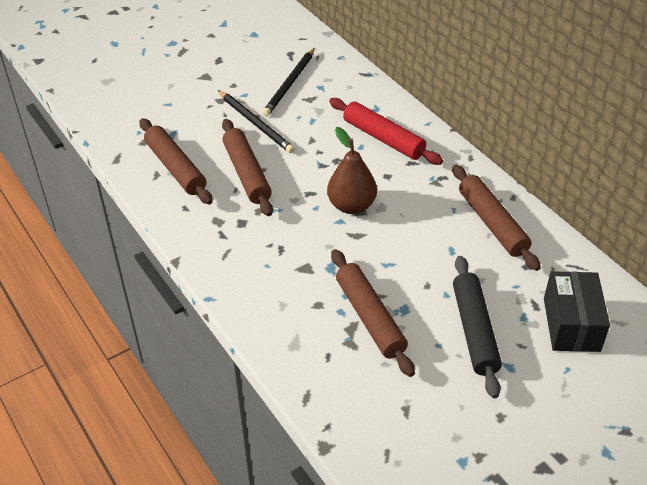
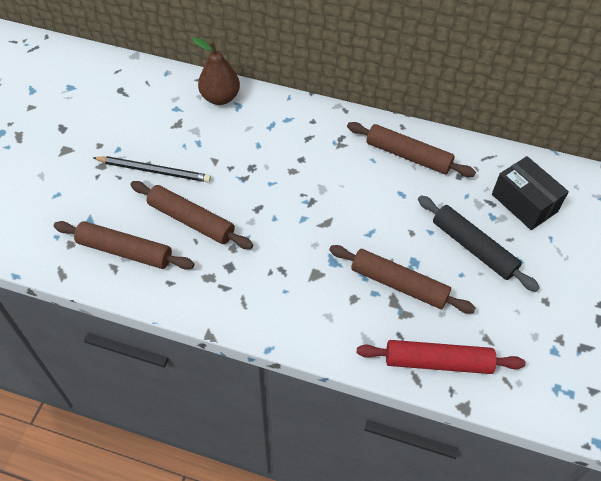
camera: 40 degrees left, 10 degrees up
black pencil [262,48,315,116] -> none
brown pear [327,127,377,214] -> brown pear moved to [192,37,240,105]
red rolling pin [329,98,443,165] -> red rolling pin moved to [357,340,525,374]

